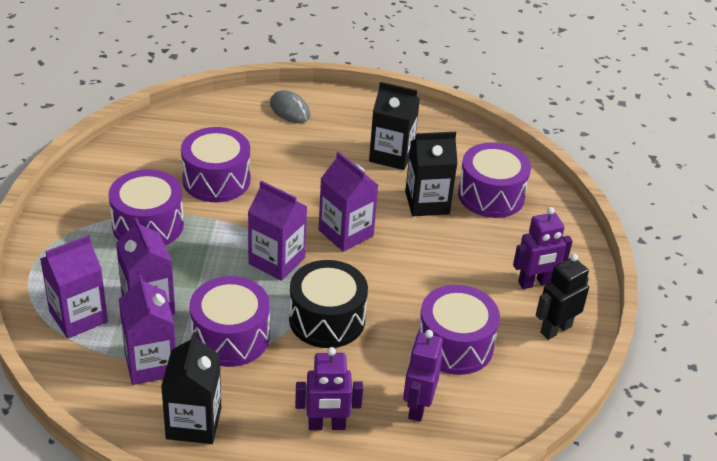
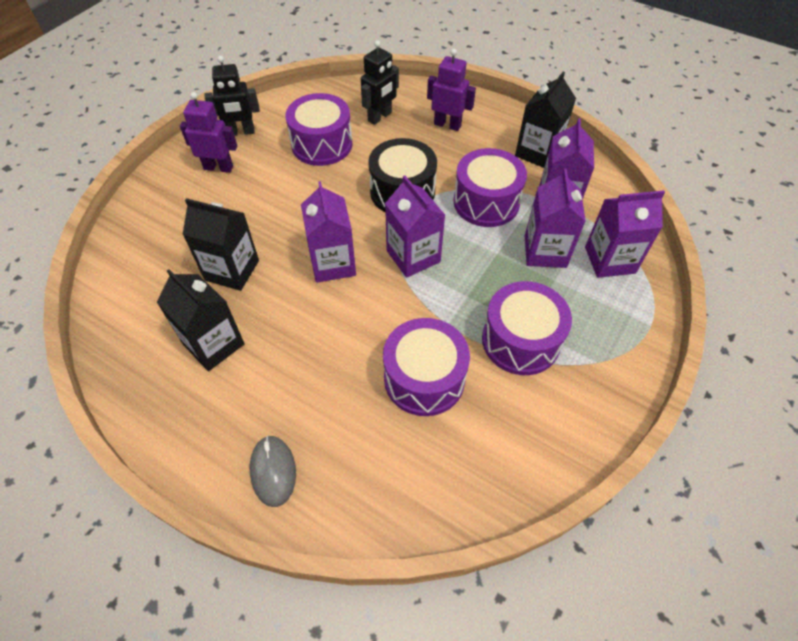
camera: 150 degrees left, 15 degrees up
purple robot [403,330,443,422] -> black robot [361,40,399,125]
purple drum [458,143,531,218] -> none

